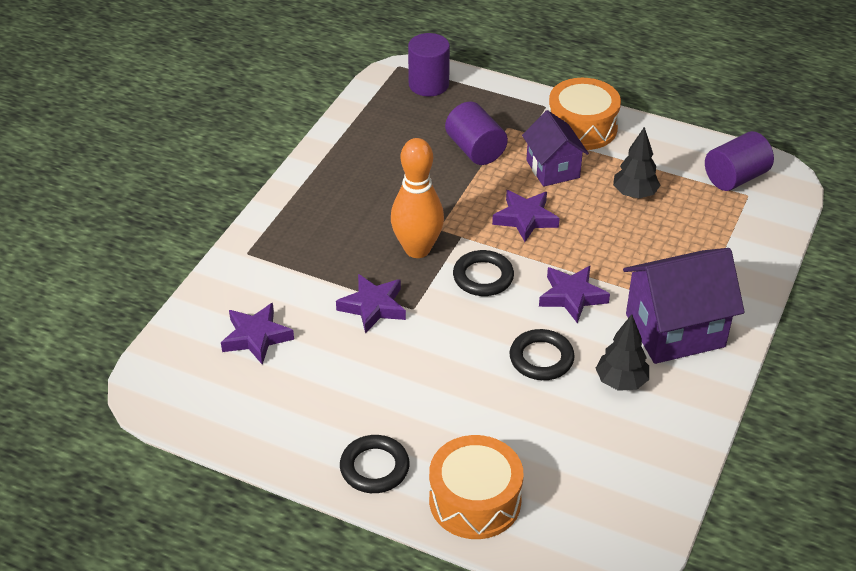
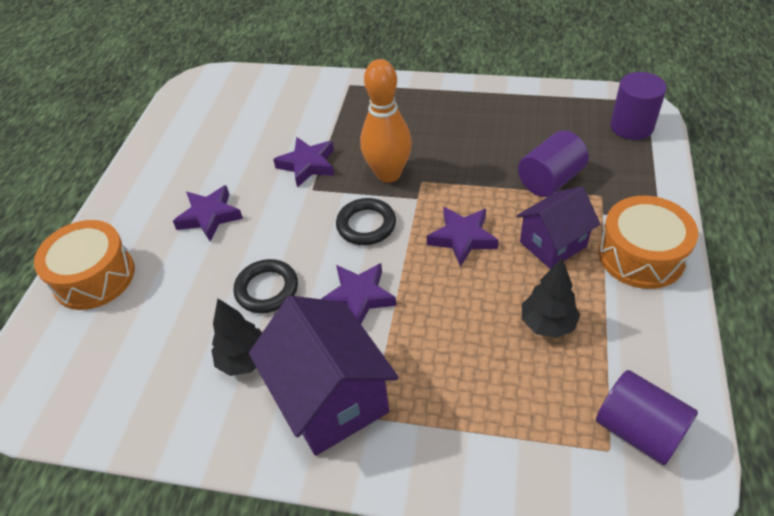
camera: 80 degrees right, 5 degrees up
purple star [221,303,294,365] -> purple star moved to [173,185,243,241]
black ring [340,435,409,493] -> none

